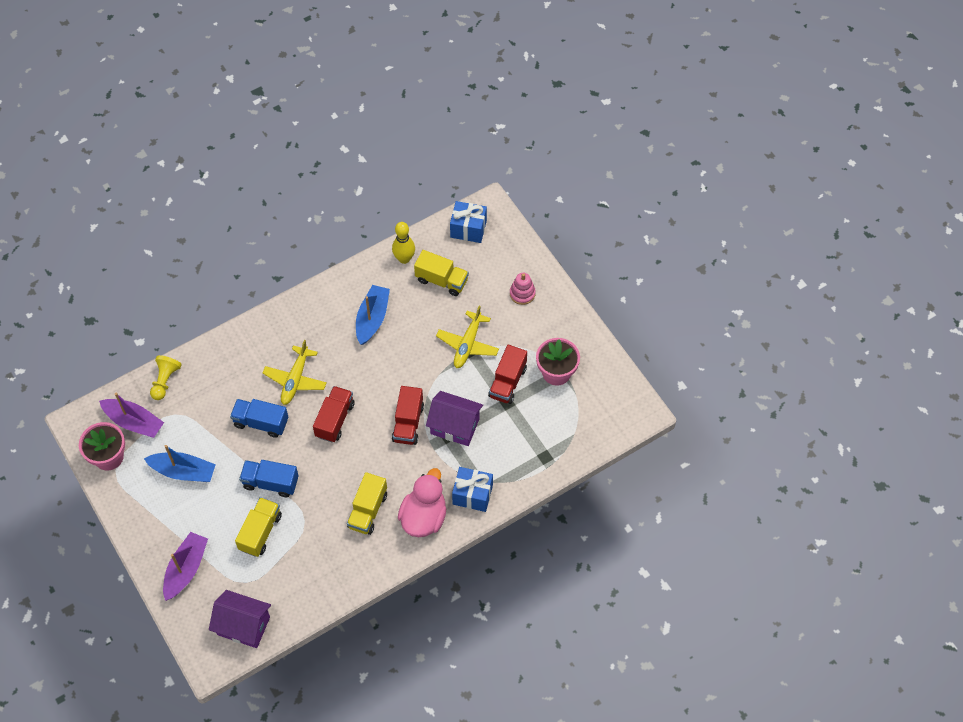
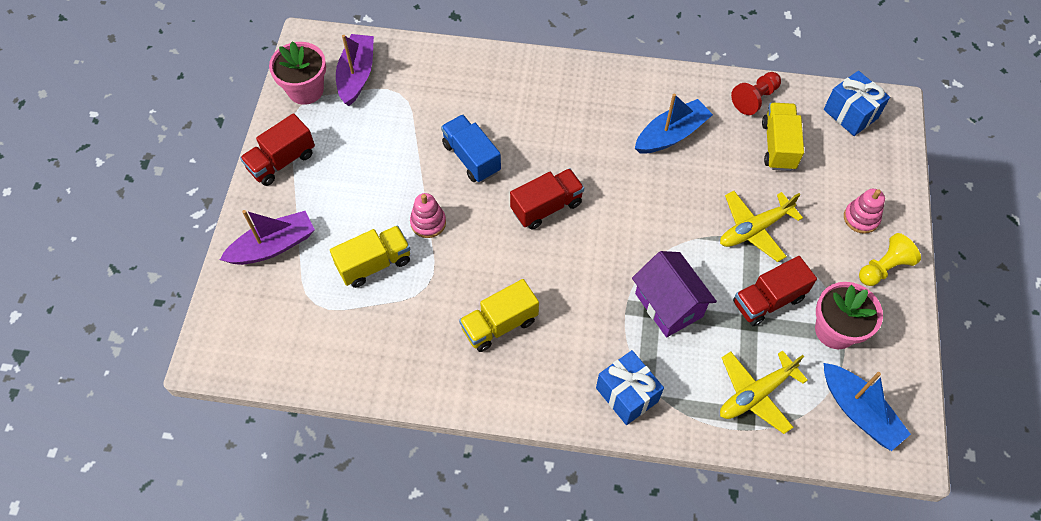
camera: 40 degrees right, 0 degrees up
purple boat [99,393,164,438] -> purple boat turned 150 degrees counterclockwise [336,34,374,106]
blue boat [144,445,216,482] -> blue boat moved to [824,363,911,451]
yellow pawn [150,355,182,400] -> yellow pawn moved to [859,233,921,286]
purple house [209,590,271,648] -> none
blue truck [239,460,299,497] -> pink stacking toy [410,193,446,238]
yellow plane [263,340,327,405] -> yellow plane moved to [720,350,808,434]
yellow bowling pin [392,222,415,264] -> red pawn [731,72,781,115]
red truck [392,386,424,445] -> red truck moved to [240,113,315,186]
pink duck [398,468,446,537] -> none
yellow truck [414,250,469,296] -> yellow truck turned 150 degrees counterclockwise [762,103,804,171]

